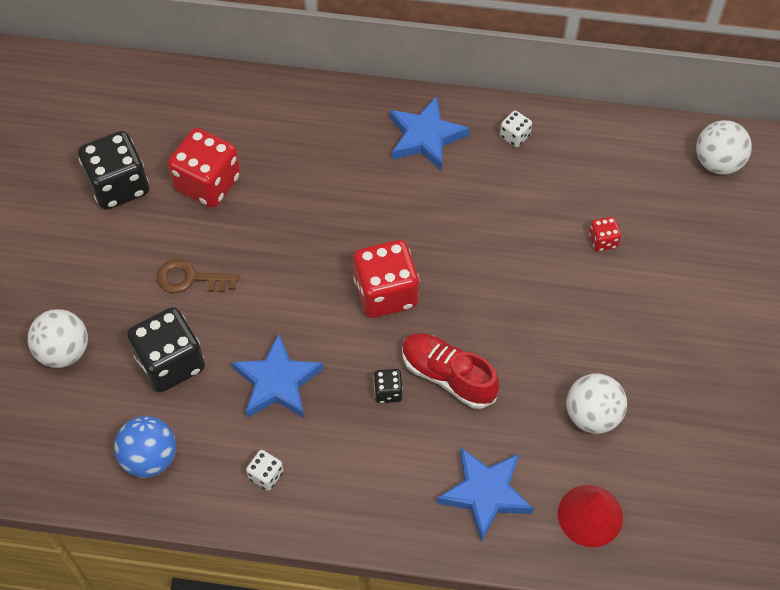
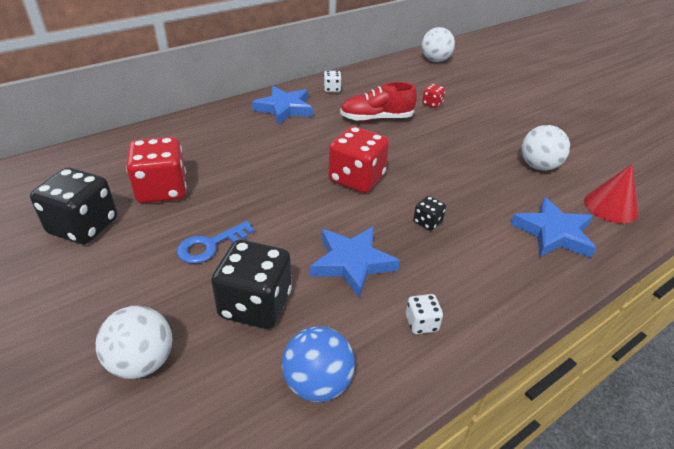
camera: 45 degrees left, 20 degrees down
brown key [157,259,239,293] -> blue key [177,221,254,264]
red shoe [402,333,499,409] -> red shoe moved to [340,82,417,121]

